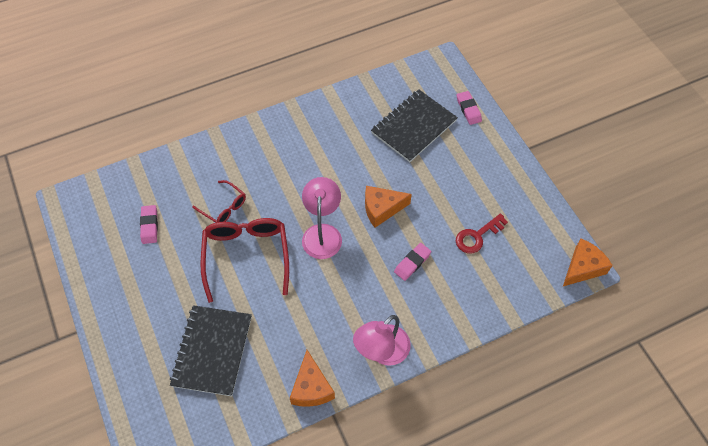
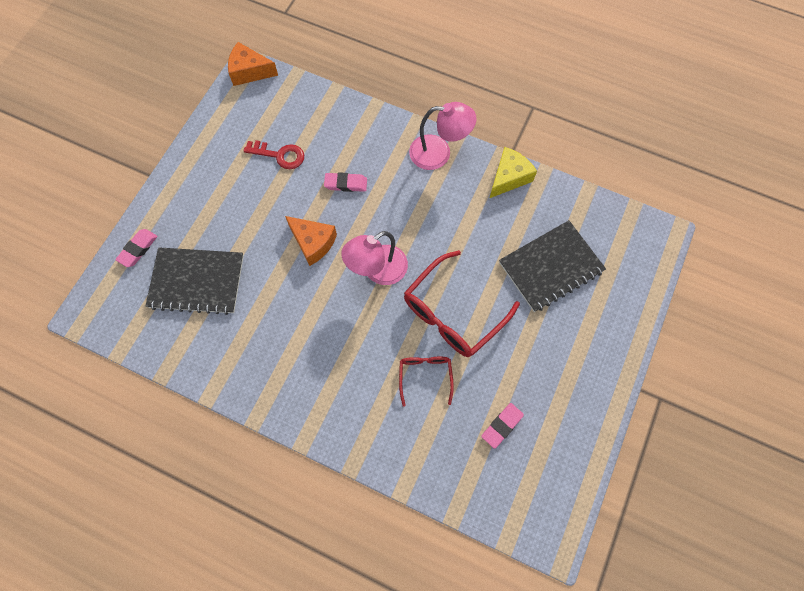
camera: 130 degrees left, 10 degrees up
orange cheese [290,350,335,407] -> yellow cheese [490,147,537,198]

